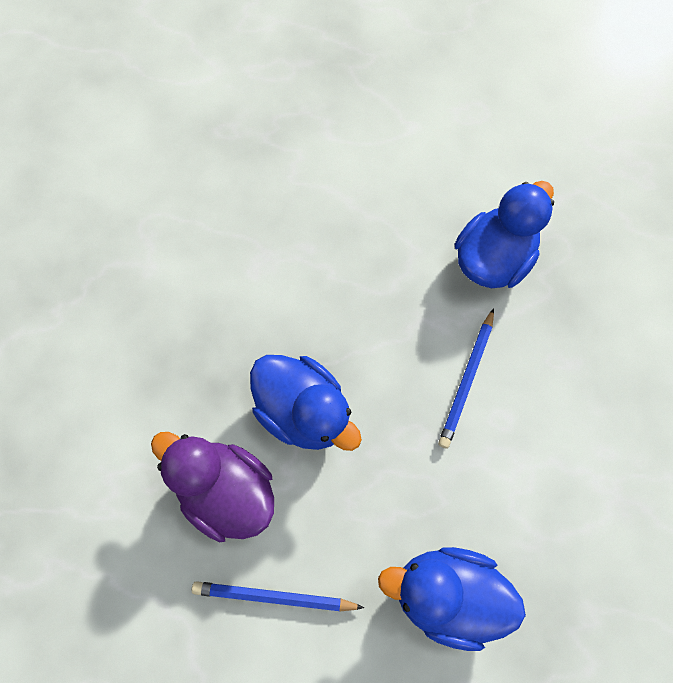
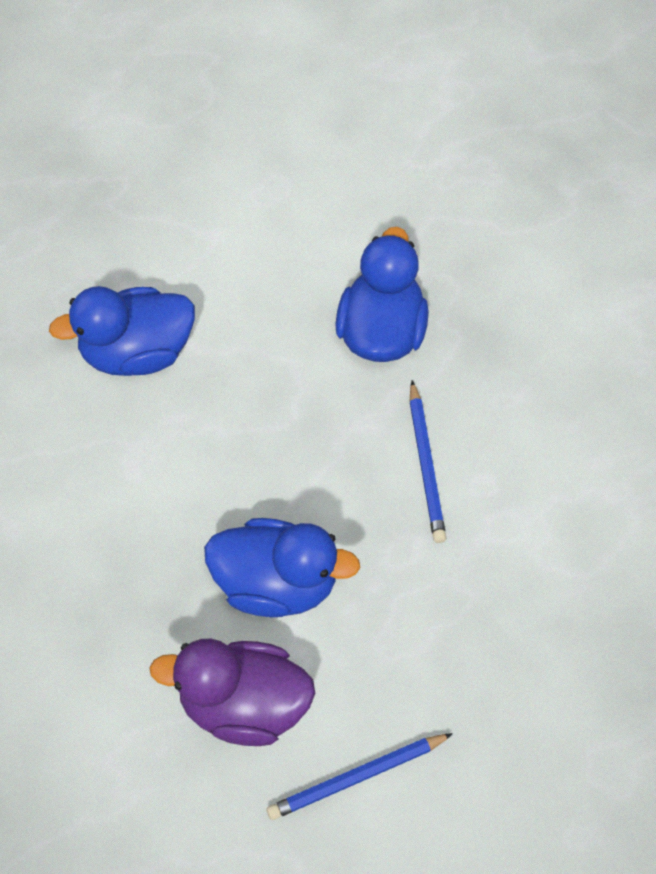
camera: 30 degrees left, 10 degrees down
blue duck [378,547,526,651] -> blue duck moved to [49,286,195,376]

